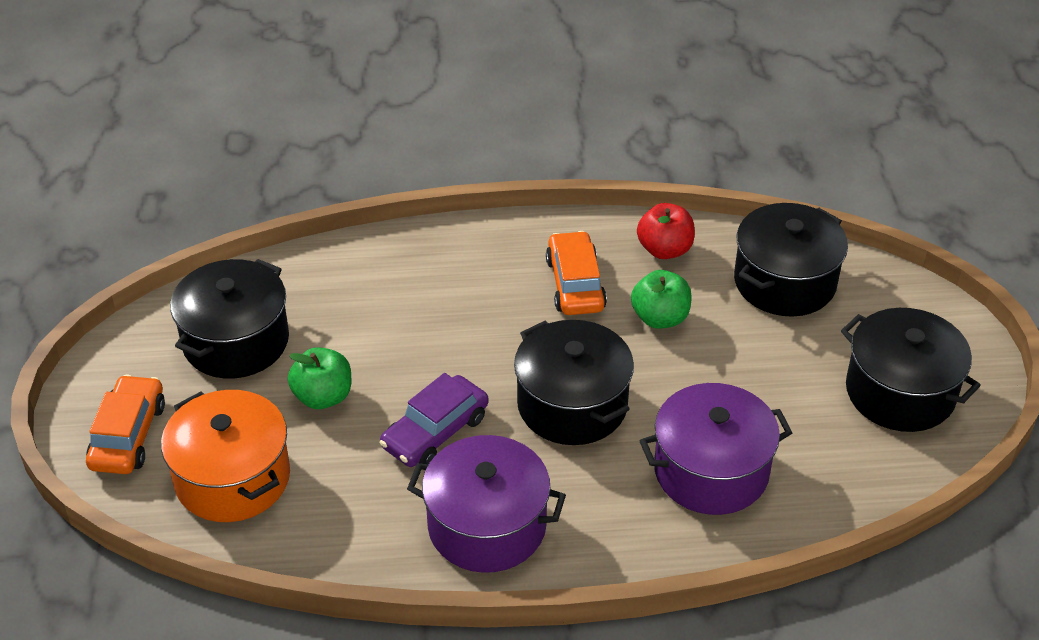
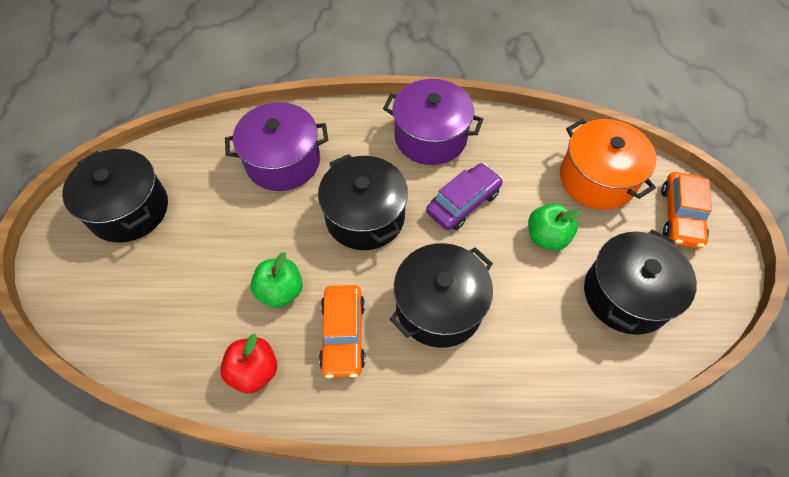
camera: 175 degrees left, 15 degrees up
black pot [734,203,848,317] -> black pot moved to [390,243,493,348]

